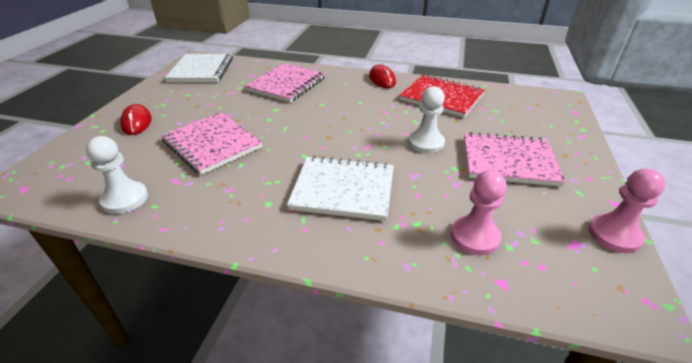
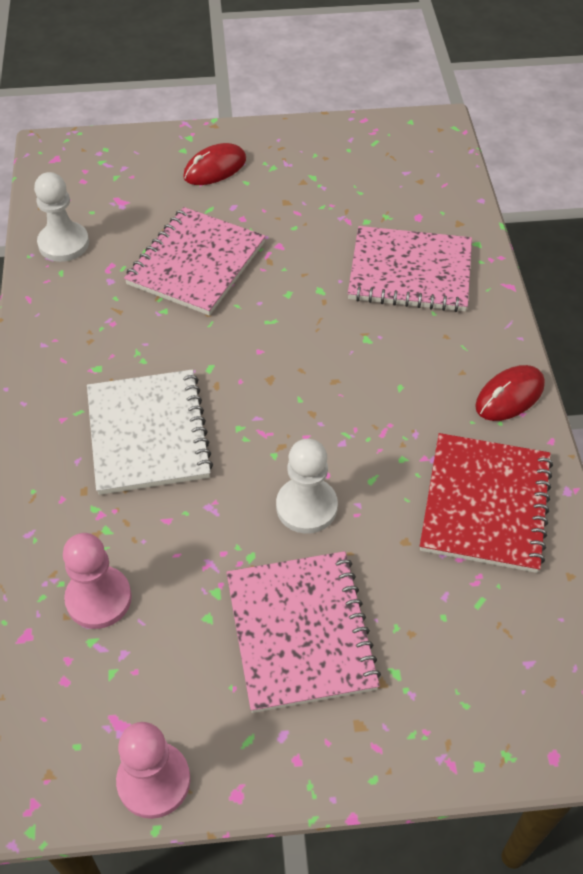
camera: 70 degrees right, 15 degrees up
white notebook [165,54,233,82] -> none

